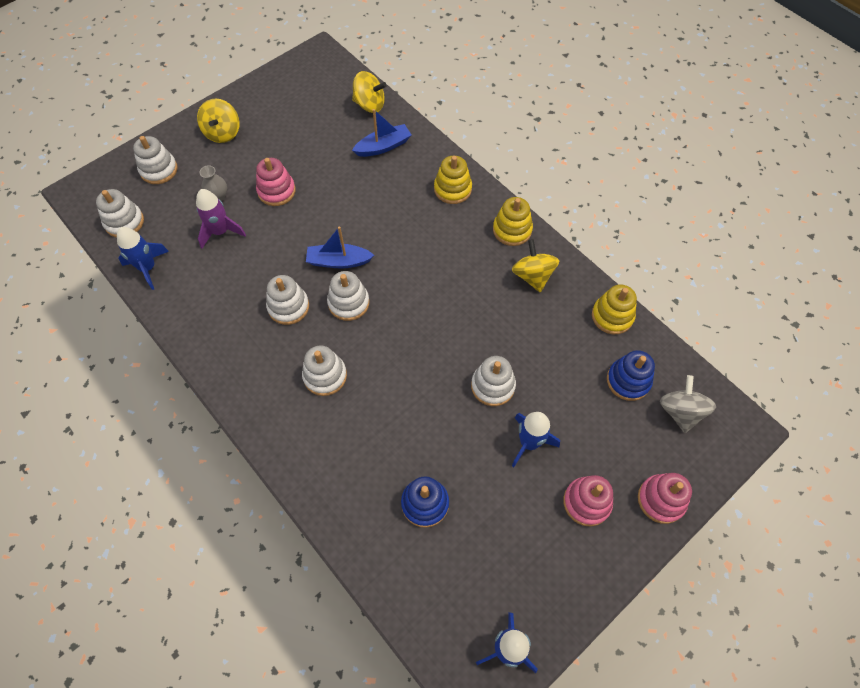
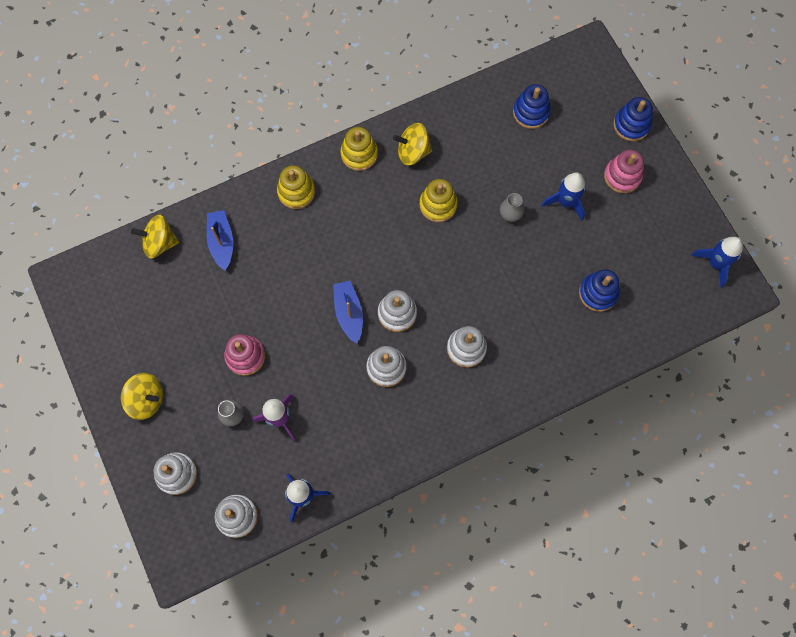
camera: 75 degrees left, 10 degrees up
blue boat [306,226,374,269] -> blue boat turned 150 degrees clockwise [333,281,363,344]
yellow spinning top [352,71,387,113] -> yellow spinning top turned 120 degrees counterclockwise [131,215,179,258]
white stacking toy [471,356,516,406] -> grey vase [500,193,524,222]
yellow stacking toy [592,284,637,334] -> yellow stacking toy moved to [419,179,458,222]
pink stacking toy [638,473,692,524] -> blue stacking toy [613,97,653,141]
grey spinning top [660,375,716,433] -> none

